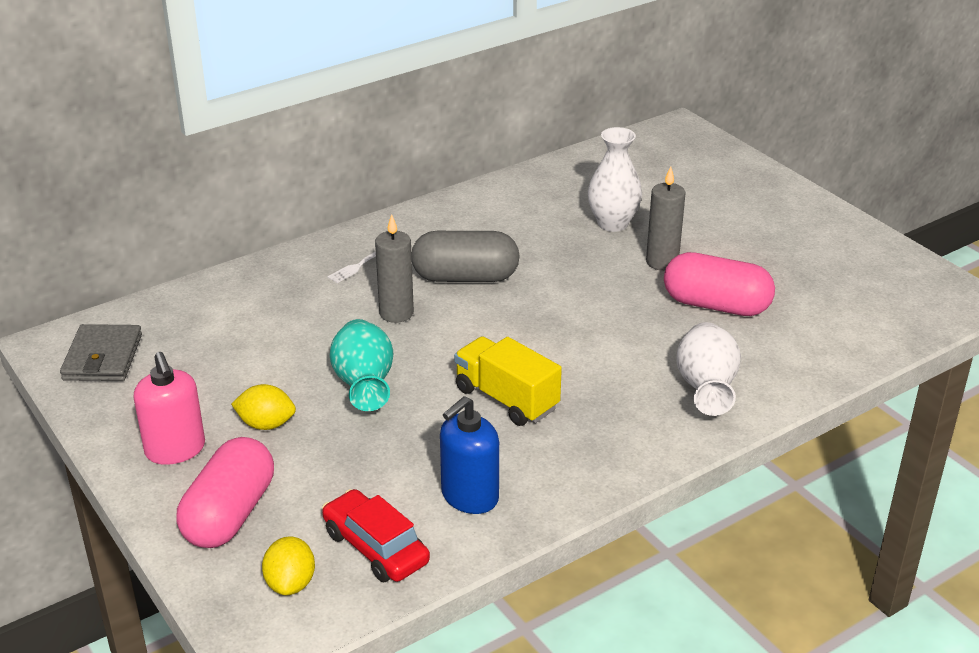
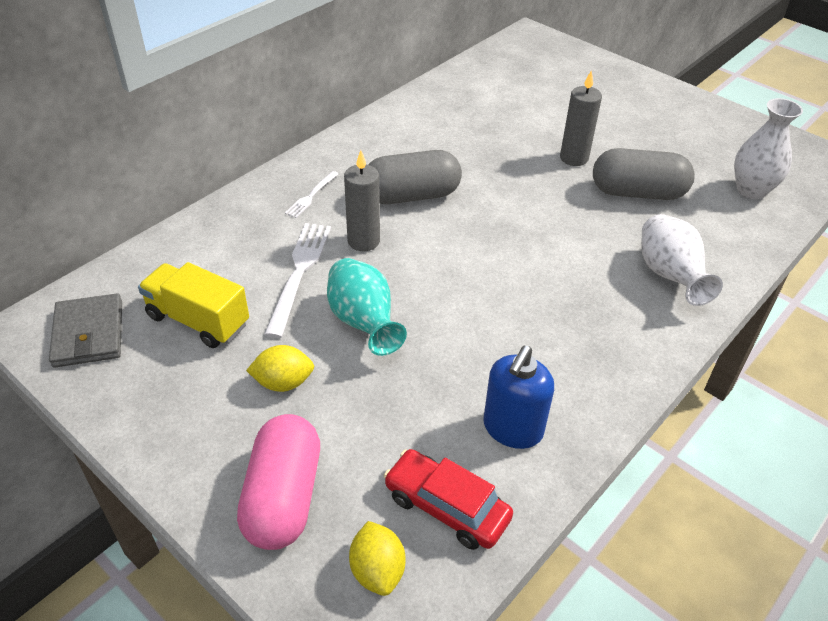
camera: 15 degrees left, 10 degrees up
pink soap dispenser [134,352,205,465] -> none
yellow truck [454,336,562,426] -> yellow truck moved to [138,262,249,348]
white vase [588,127,642,232] -> white vase moved to [734,98,803,199]
pink capsule [664,252,775,316] -> grey capsule [593,148,695,200]
none -> white fork [264,223,331,338]

